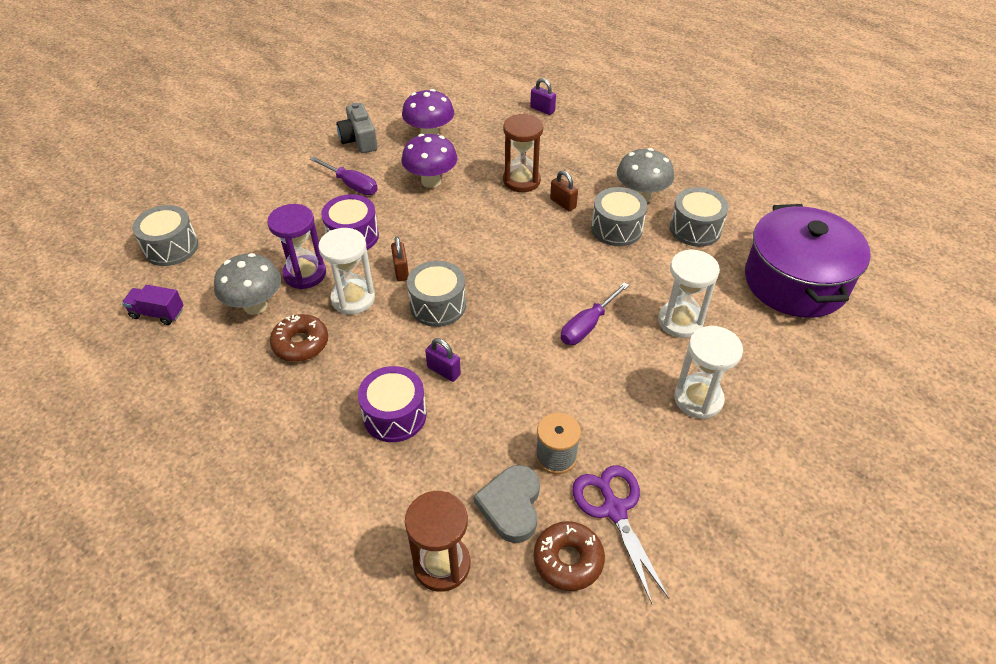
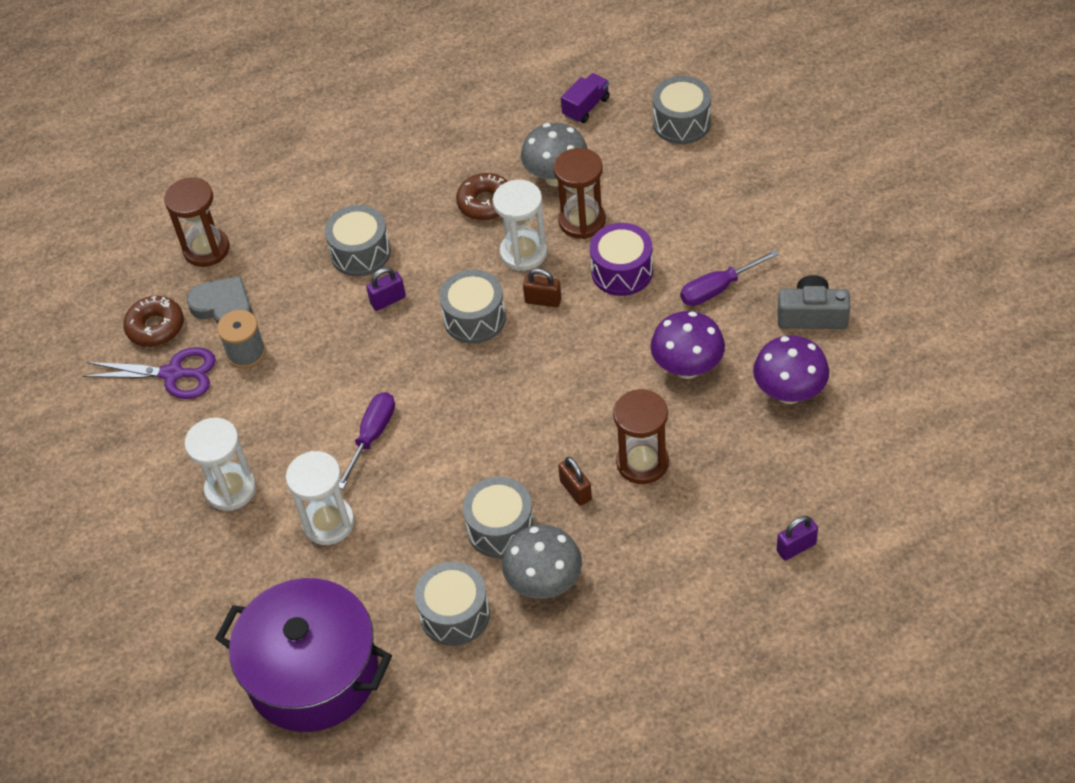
camera: 120 degrees right, 5 degrees up
purple hourglass [267,204,326,289] -> brown hourglass [554,148,606,239]
purple drum [358,366,427,442] -> grey drum [325,205,391,276]
brown padlock [550,170,578,211] -> brown padlock turned 75 degrees clockwise [558,457,592,506]
purple screwdriver [561,282,629,345] -> purple screwdriver turned 45 degrees clockwise [339,392,395,489]

